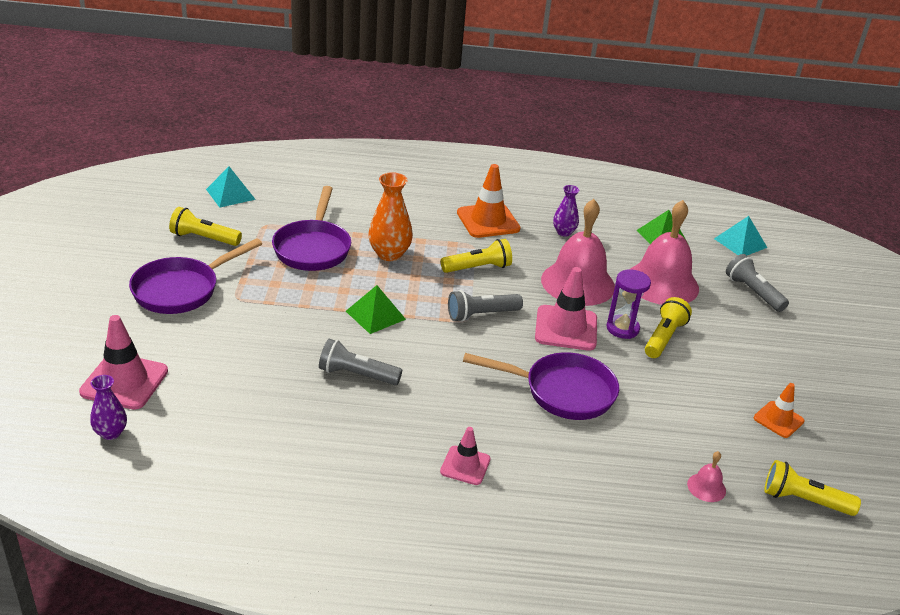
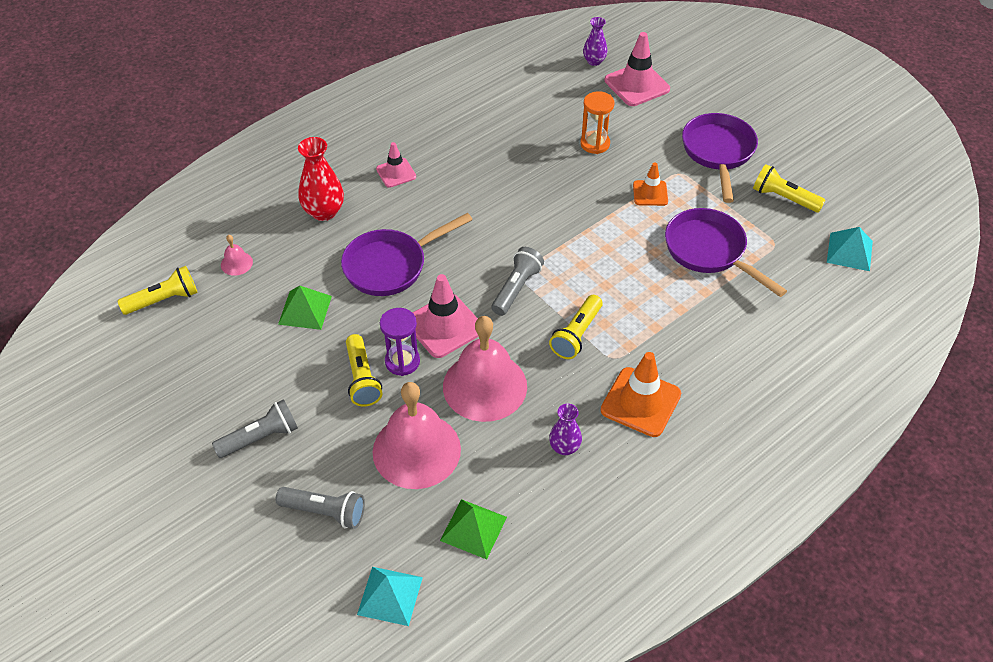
camera: 140 degrees right, 15 degrees up
yellow flashlight [169,207,242,246] -> yellow flashlight turned 120 degrees counterclockwise [753,164,825,213]
grey flashlight [319,339,402,385] -> grey flashlight moved to [212,399,298,458]
green pyramid [346,285,406,334] -> green pyramid moved to [278,286,332,330]
orange vase [368,172,413,261] -> none
orange traffic cone [754,383,804,438] -> orange traffic cone moved to [633,163,668,206]
none -> red vase [298,137,344,221]
none -> orange hourglass [580,91,615,154]

